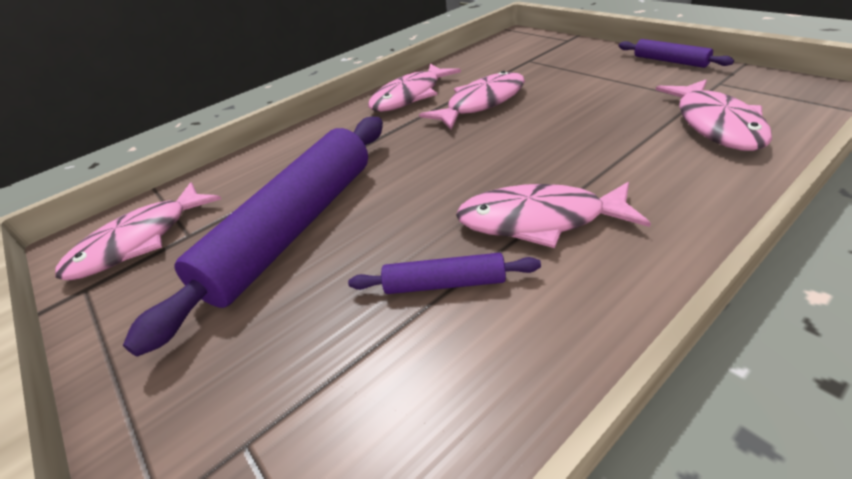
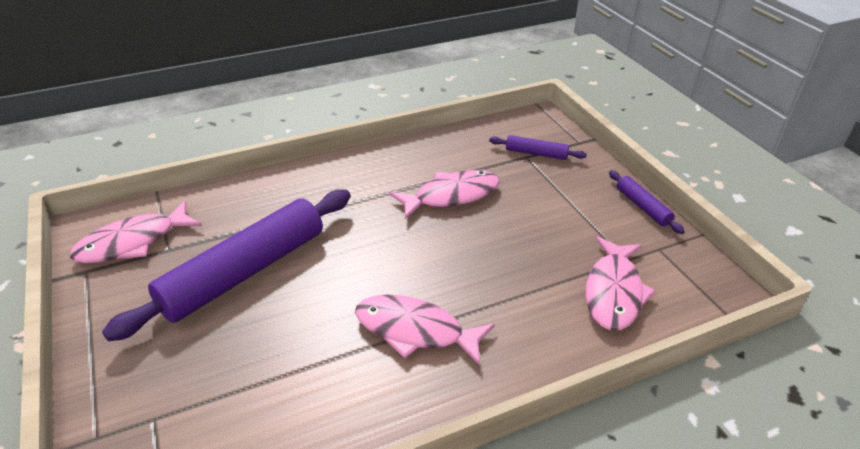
camera: 10 degrees right, 0 degrees up
purple rolling pin [348,253,541,294] -> purple rolling pin moved to [489,135,587,160]
pink fish [368,64,461,112] -> none

